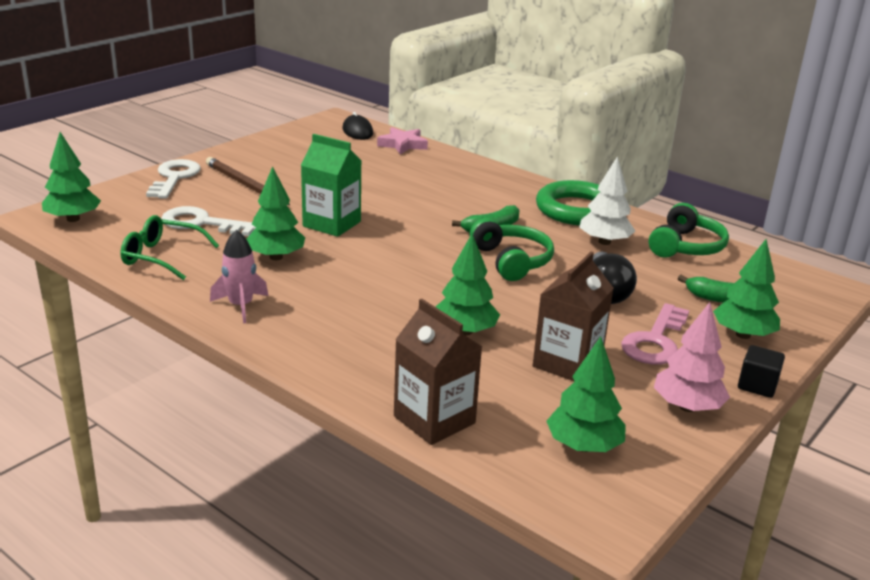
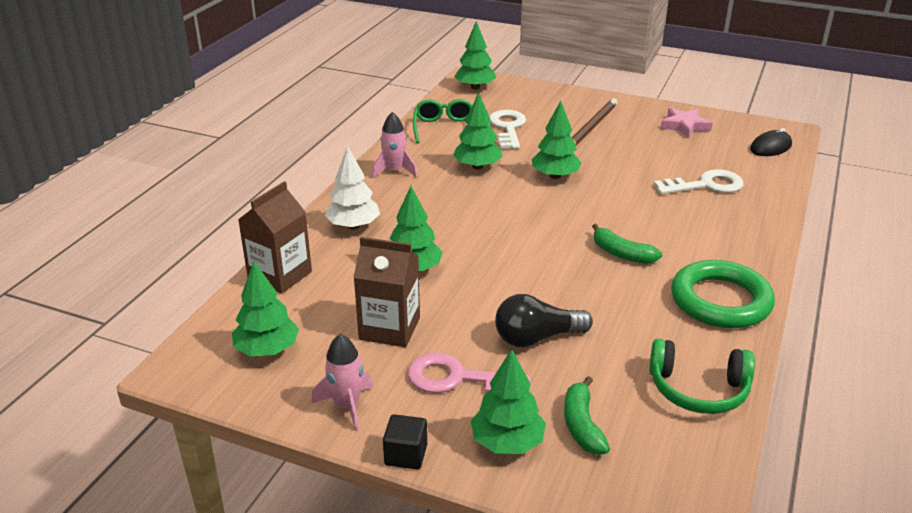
camera: 75 degrees right, 5 degrees up
white key [146,159,201,199] -> white key moved to [653,169,743,194]
green carton [301,134,361,237] -> green tree [532,101,582,179]
pink star [377,127,428,155] -> pink star moved to [660,108,713,138]
green headphones [470,218,554,281] -> none
white tree [579,157,635,245] -> white tree moved to [325,146,380,229]
pink tree [654,302,730,412] -> pink rocket [311,334,373,431]

